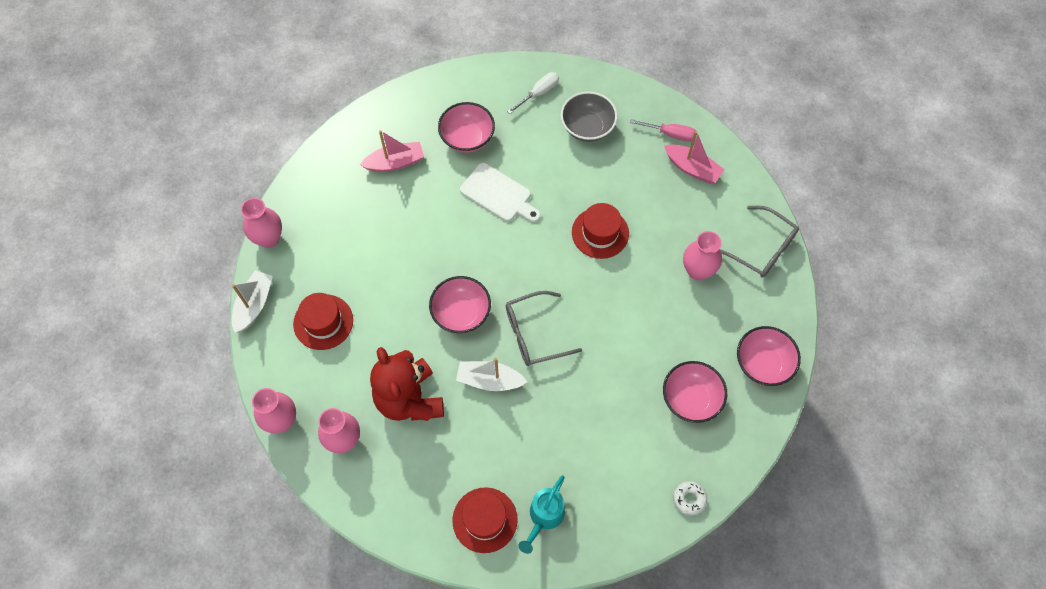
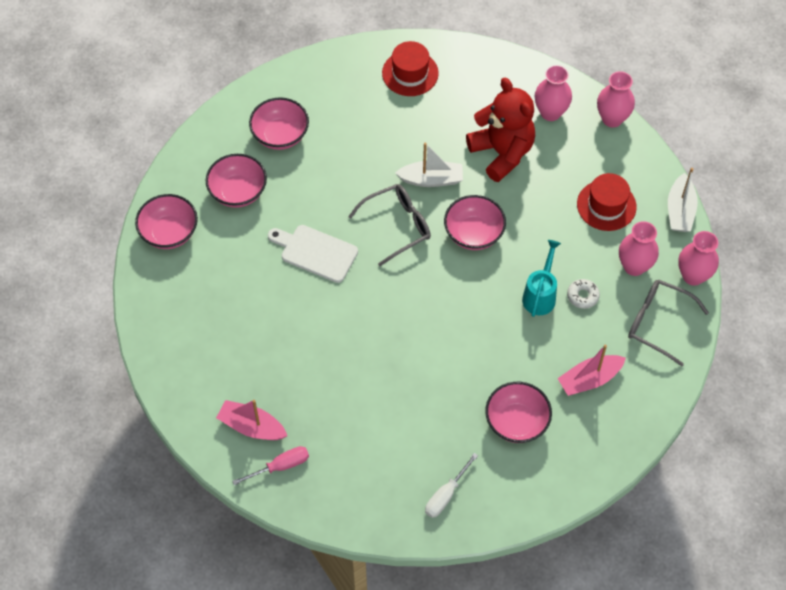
camera: 170 degrees right, 5 degrees down
white cutting board [460,163,541,222] -> white cutting board moved to [268,225,358,283]
turquoise watering can [519,475,565,554] -> turquoise watering can moved to [522,240,561,317]
grey bowl [561,92,617,142] -> none
red hat [572,203,629,259] -> none
pink screwdriver [630,119,696,142] -> pink screwdriver turned 150 degrees clockwise [232,446,309,485]
white donut [673,481,707,515] -> white donut moved to [567,279,600,309]
pink vase [683,231,722,280] -> pink vase moved to [619,221,659,276]
grey glasses [720,206,799,278] -> grey glasses moved to [628,280,709,366]
none -> pink bowl [249,97,309,150]

